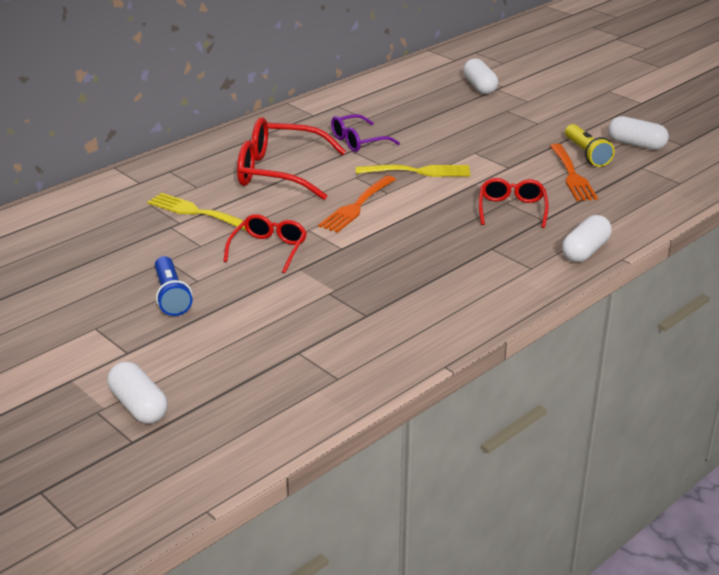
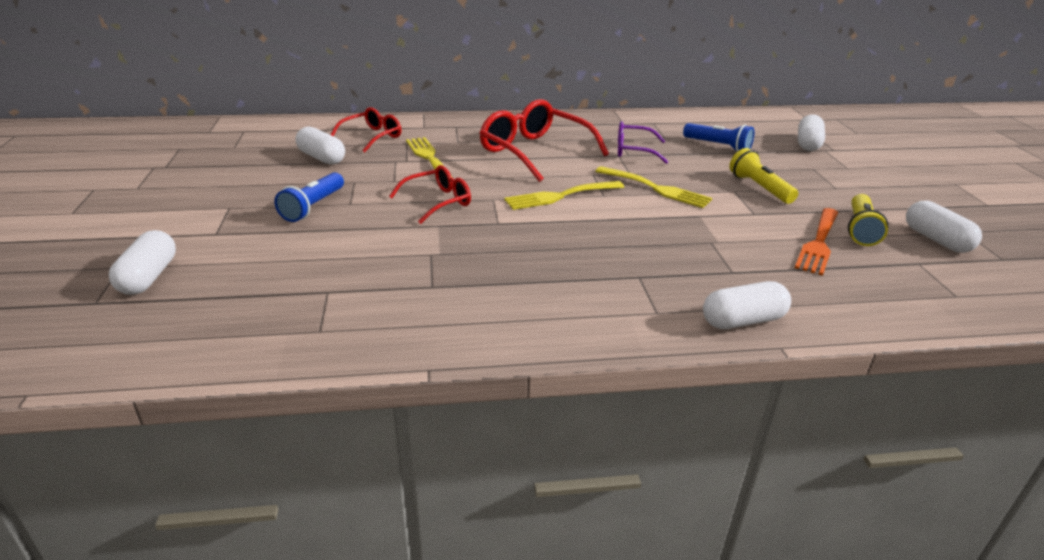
camera: 35 degrees right, 0 degrees up
orange fork [318,175,396,233] -> yellow fork [504,181,624,210]
red glasses [479,178,549,228] -> red glasses moved to [331,107,401,153]
none -> white capsule [295,127,345,165]
none -> blue flashlight [683,123,754,152]
none -> yellow flashlight [729,148,798,204]

